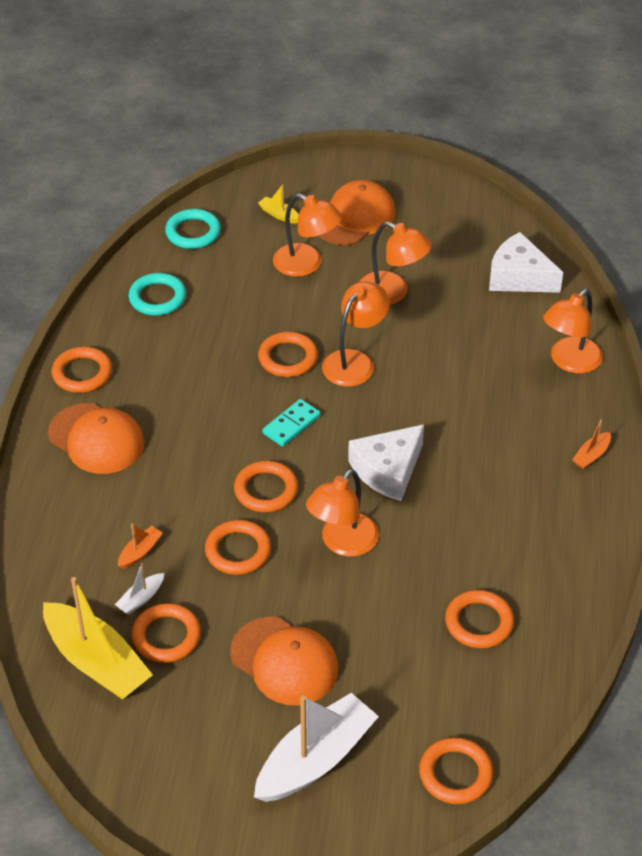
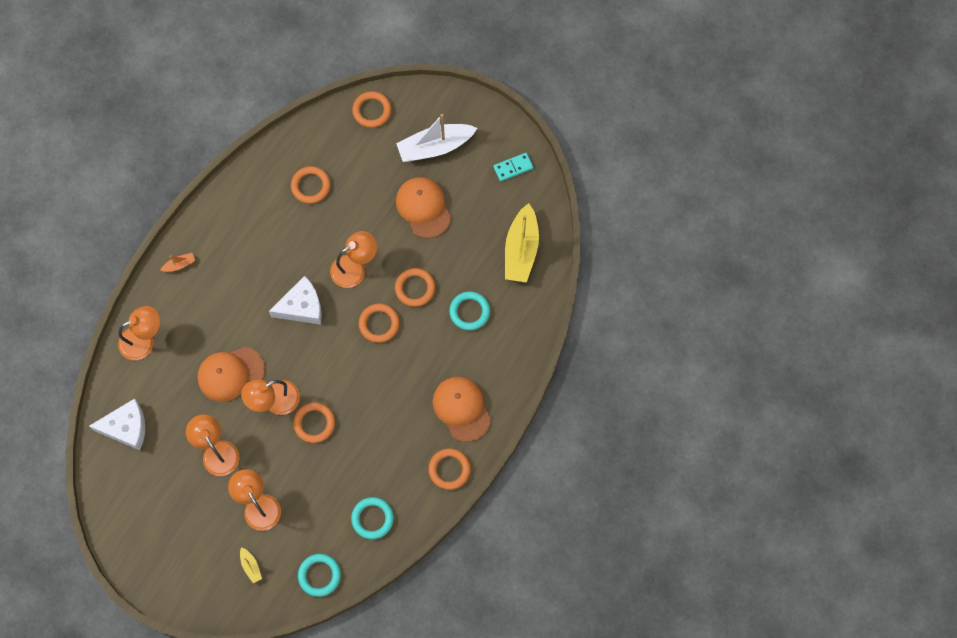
camera: 155 degrees left, 25 degrees up
yellow boat [43,577,153,699] -> yellow boat turned 150 degrees counterclockwise [505,203,539,283]
white boat [115,563,164,614] -> none
orange boat [118,524,163,569] -> turquoise ring [449,291,490,330]
orange ring [131,603,201,663] -> none
turquoise domino [262,399,321,447] -> turquoise domino moved to [493,153,533,182]
orange cap [319,180,395,245] -> orange cap moved to [197,347,265,402]
white cheese [489,232,563,293] -> white cheese turned 60 degrees counterclockwise [89,399,145,450]

